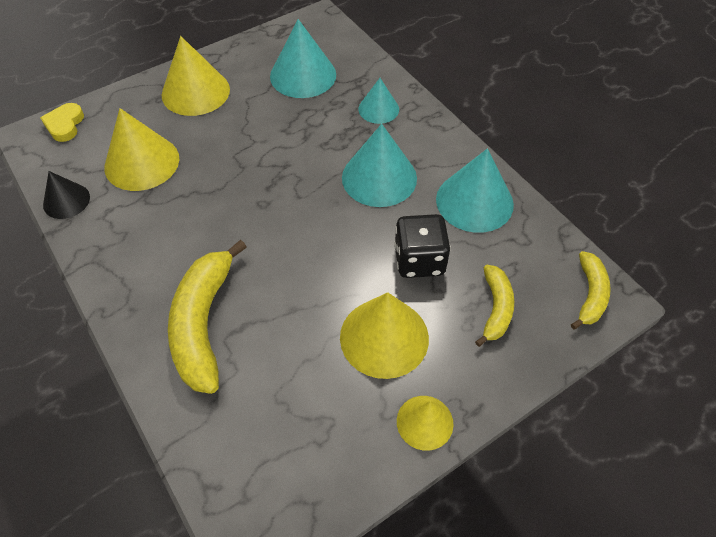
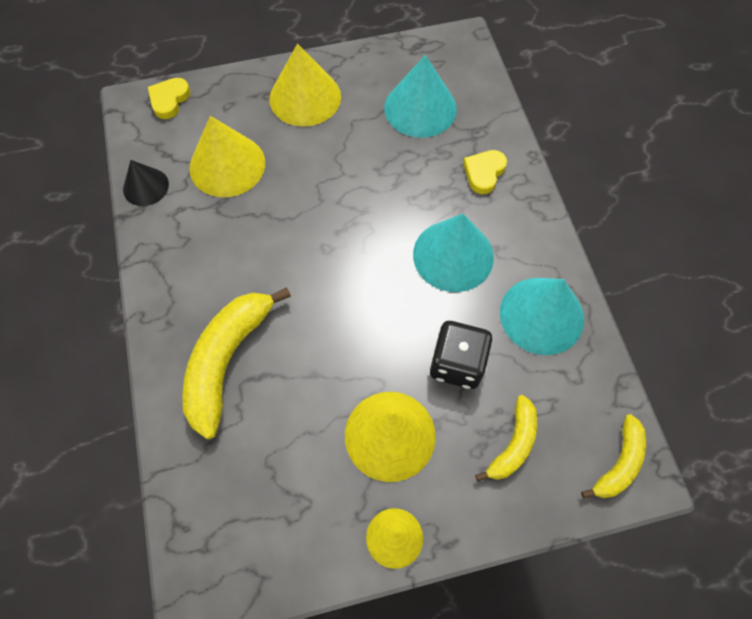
camera: 20 degrees right, 10 degrees up
turquoise cone [358,78,399,124] -> yellow heart [463,150,507,194]

